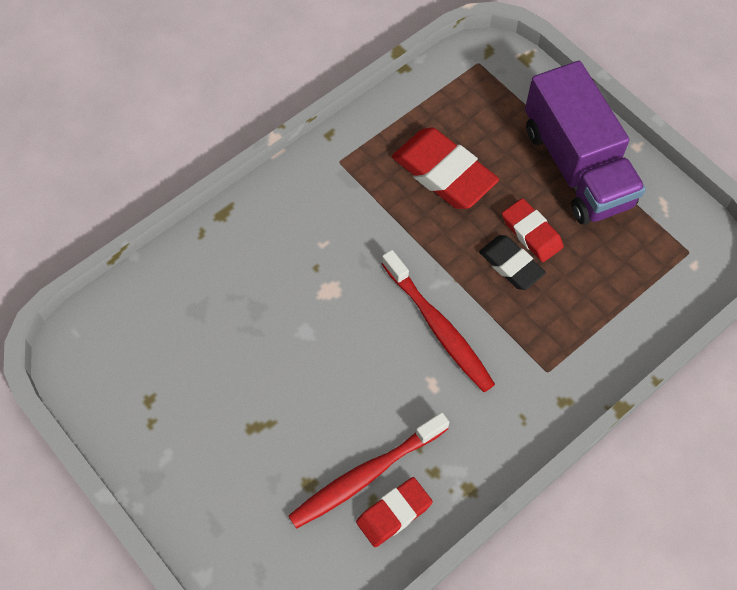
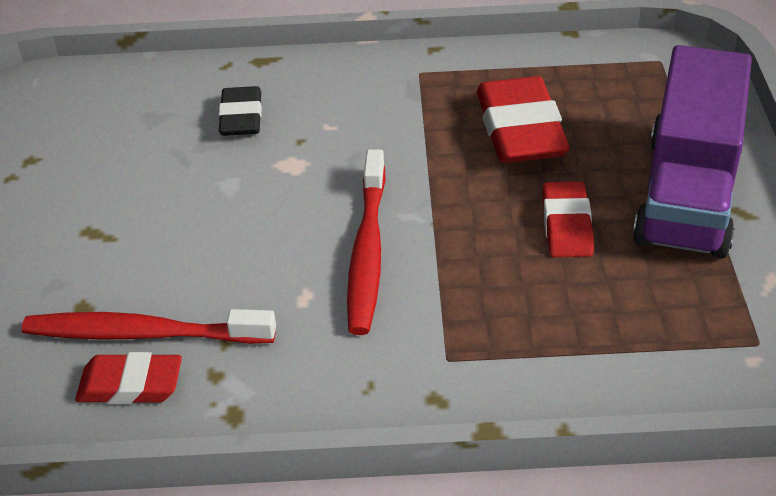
camera: 40 degrees right, 20 degrees down
black eraser [479,235,546,290] -> black eraser moved to [218,86,262,136]

